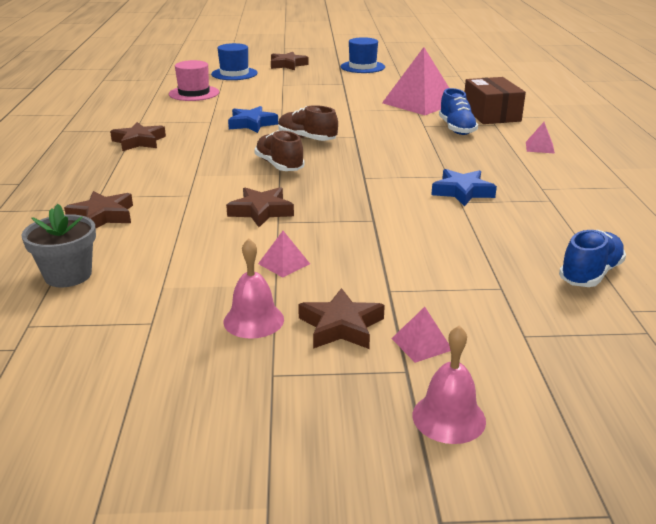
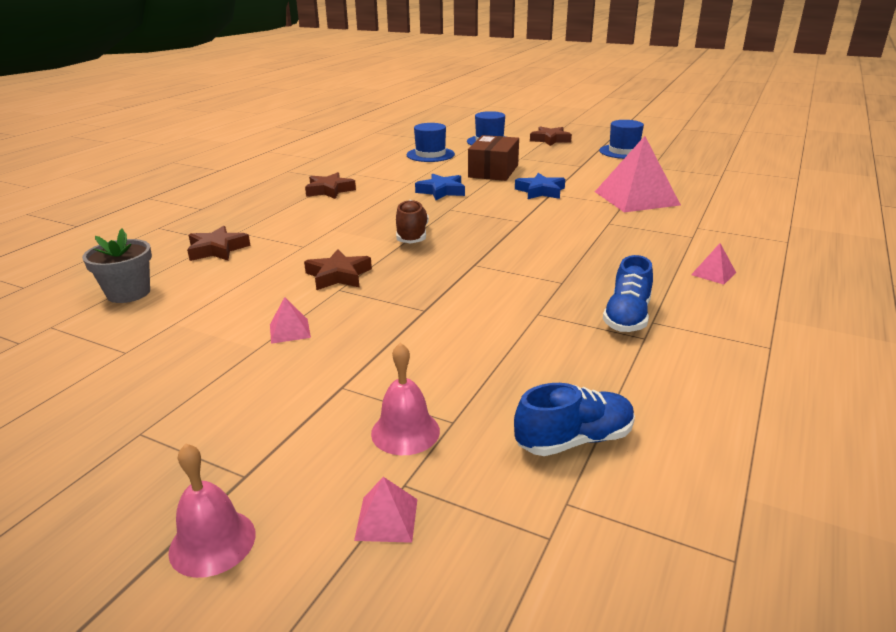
camera: 30 degrees right, 0 degrees up
pink hat [169,60,219,101] -> blue hat [406,123,455,162]
pink bell [224,239,284,339] -> pink bell moved to [371,343,440,455]
brown shoe [278,105,338,141] -> none
brown star [298,288,385,349] -> none
pink pyramid [391,307,451,363] -> pink pyramid moved to [354,477,417,543]
blue star [431,169,497,206] -> blue star moved to [515,173,565,199]
blue shoe [439,88,478,135] -> blue shoe moved to [603,255,653,332]
brown box [465,77,526,124] -> brown box moved to [468,135,519,181]

